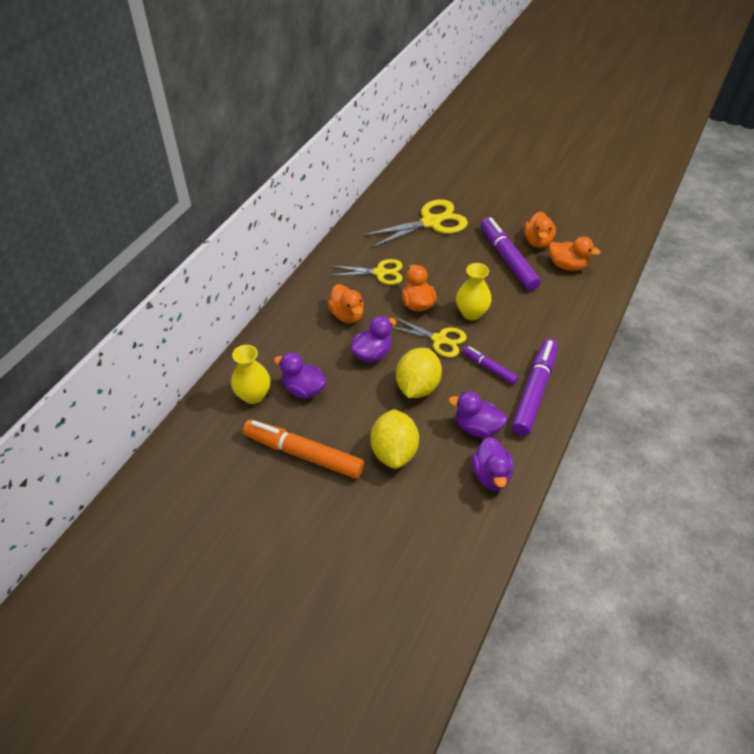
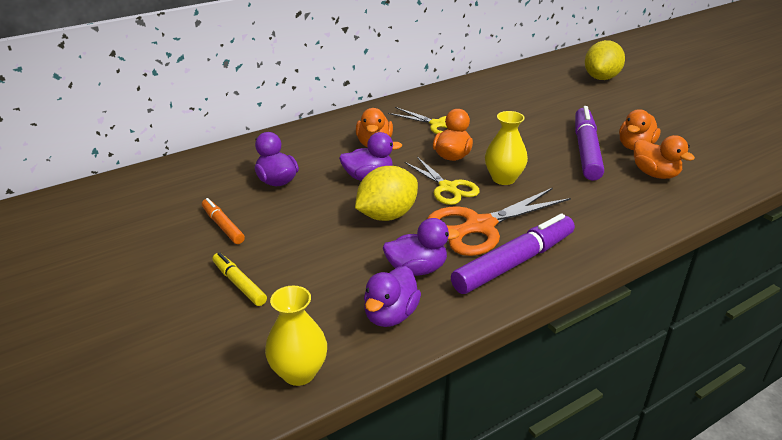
camera: 30 degrees right, 15 degrees down
yellow vase [231,345,270,404] -> yellow vase moved to [265,286,327,386]
orange marker [243,420,364,479] -> orange marker [202,198,245,244], size x0.54
yellow scissors [363,199,468,248] -> none
yellow lemon [370,409,419,469] -> yellow lemon moved to [585,40,625,80]
purple duck [449,391,507,438] -> purple duck turned 120 degrees clockwise [383,218,460,276]
purple marker [463,346,518,385] -> orange scissors [427,188,571,256]
none -> yellow marker [212,252,267,306]

